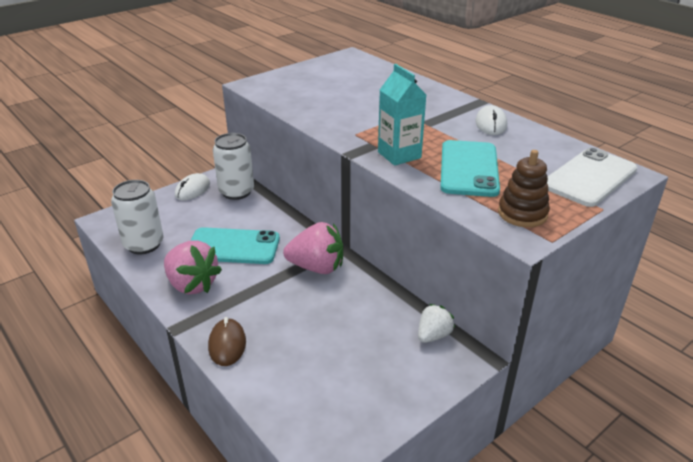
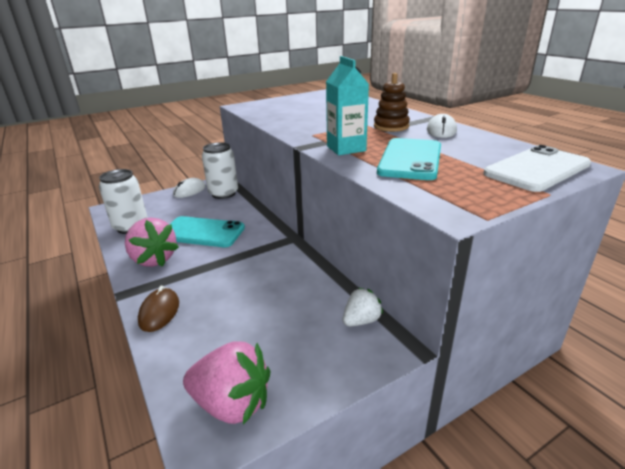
camera: 10 degrees right, 5 degrees down
pink strawberry [283,222,343,274] -> pink strawberry moved to [183,341,270,425]
brown stacking toy [498,150,550,227] -> brown stacking toy moved to [374,73,410,132]

